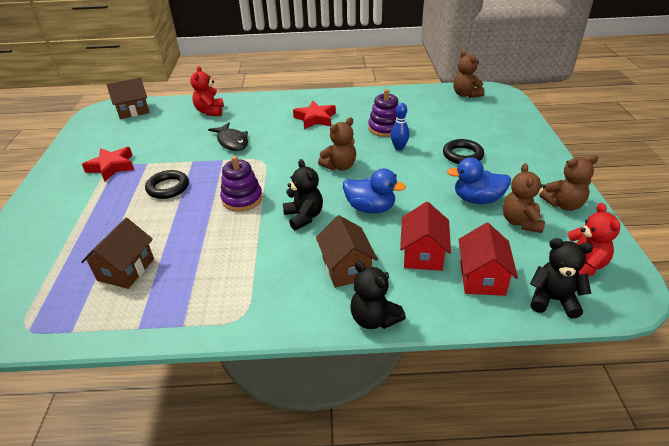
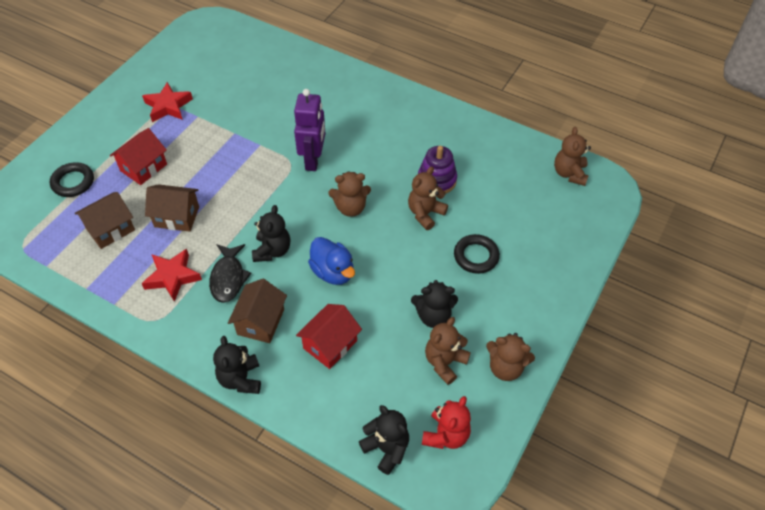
camera: 30 degrees right, 15 degrees up
brown house [107,77,150,119] -> brown house moved to [145,184,199,232]
black ring [145,170,189,199] -> black ring moved to [50,162,94,197]
red teddy bear [190,66,224,116] -> none
black fish [208,123,248,151] -> black fish moved to [209,244,251,303]
purple stacking toy [220,156,263,212] -> none
red star [293,101,336,129] -> red star moved to [141,249,202,302]
blue bowling pin [391,103,410,150] -> brown teddy bear [408,166,448,230]
blue duck [447,157,511,204] -> black teddy bear [411,280,458,328]
red house [459,223,518,296] -> red house moved to [110,128,167,185]
none -> purple robot [294,89,326,171]

